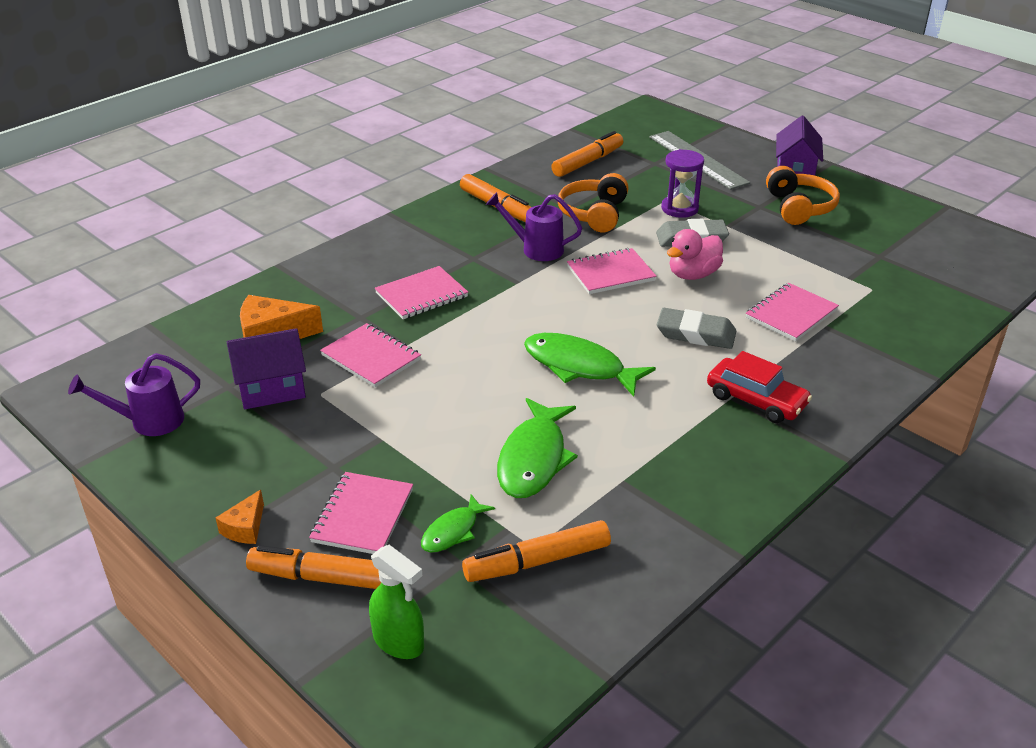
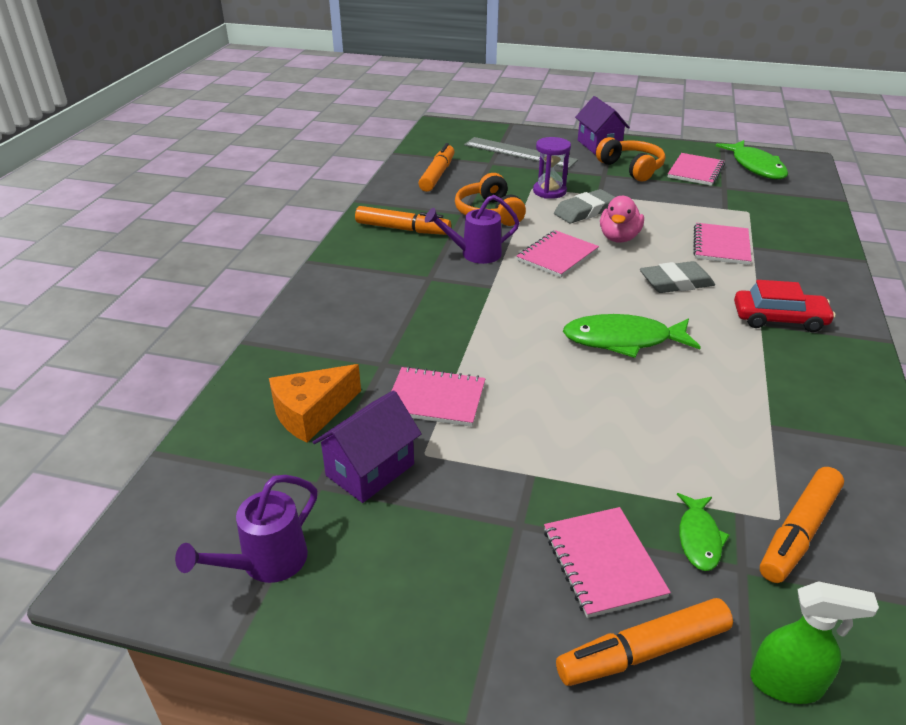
camera: 30 degrees left, 0 degrees up
orange cheese [216,490,264,544] -> none
pink notebook [375,266,468,319] -> pink notebook moved to [668,153,725,186]
green fish [497,398,578,498] -> green fish moved to [716,140,788,179]

